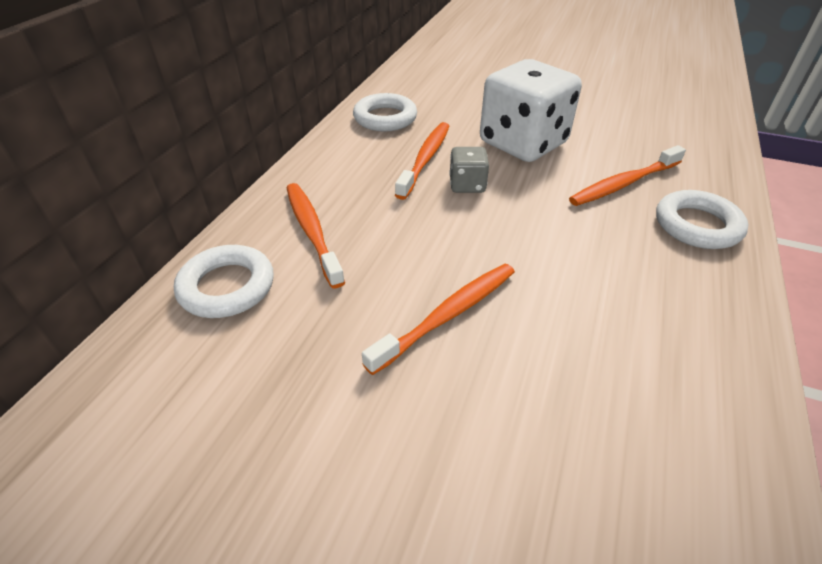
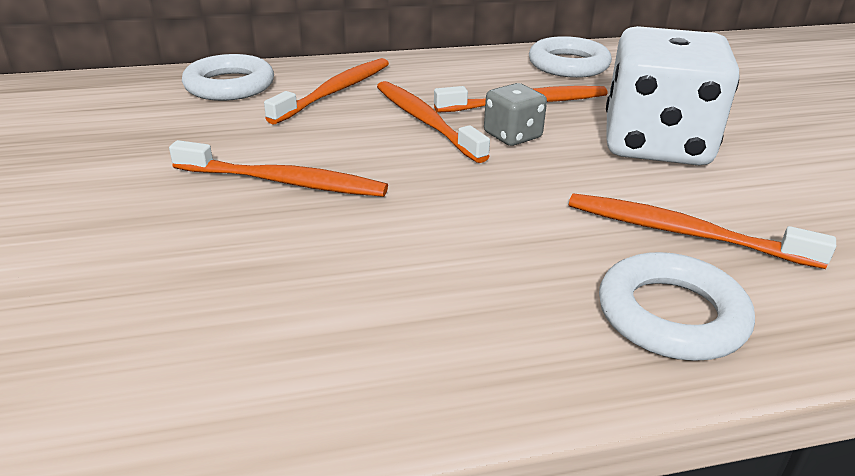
camera: 55 degrees right, 10 degrees down
none -> orange toothbrush [377,81,490,163]

